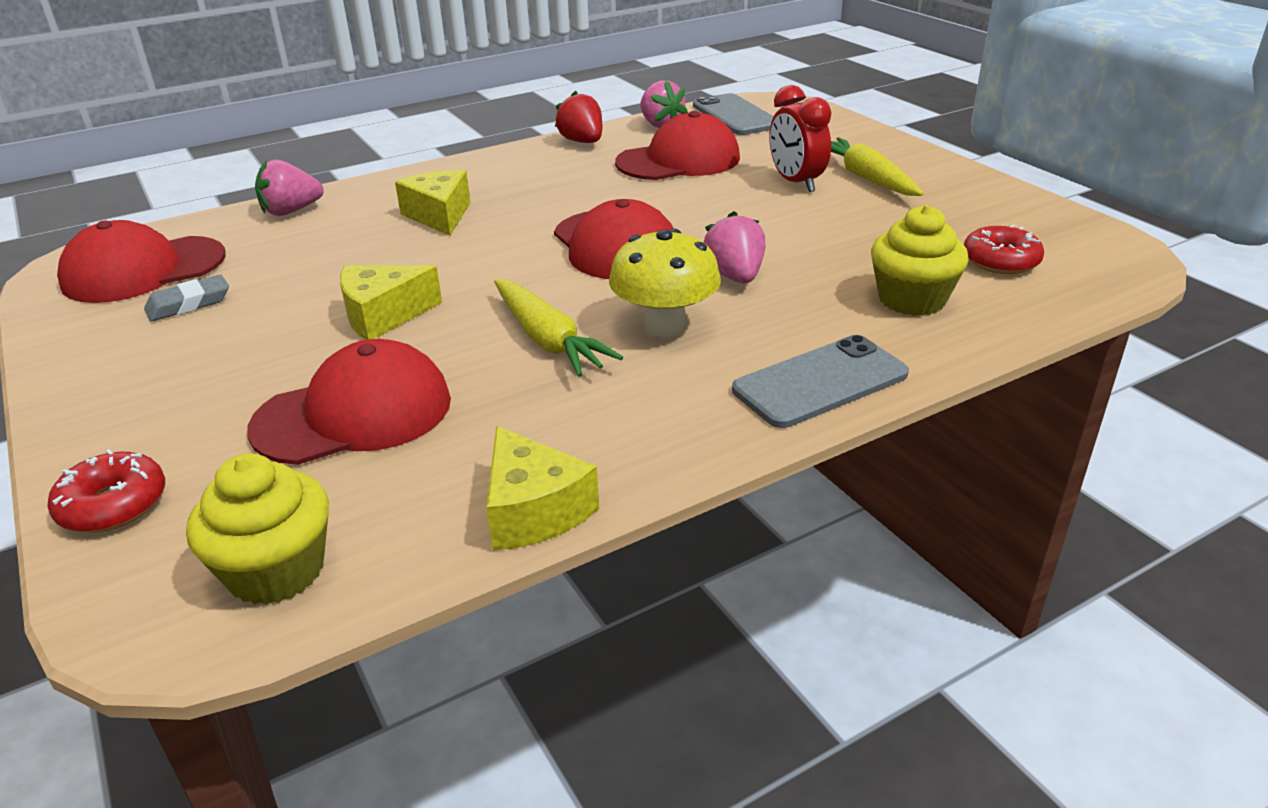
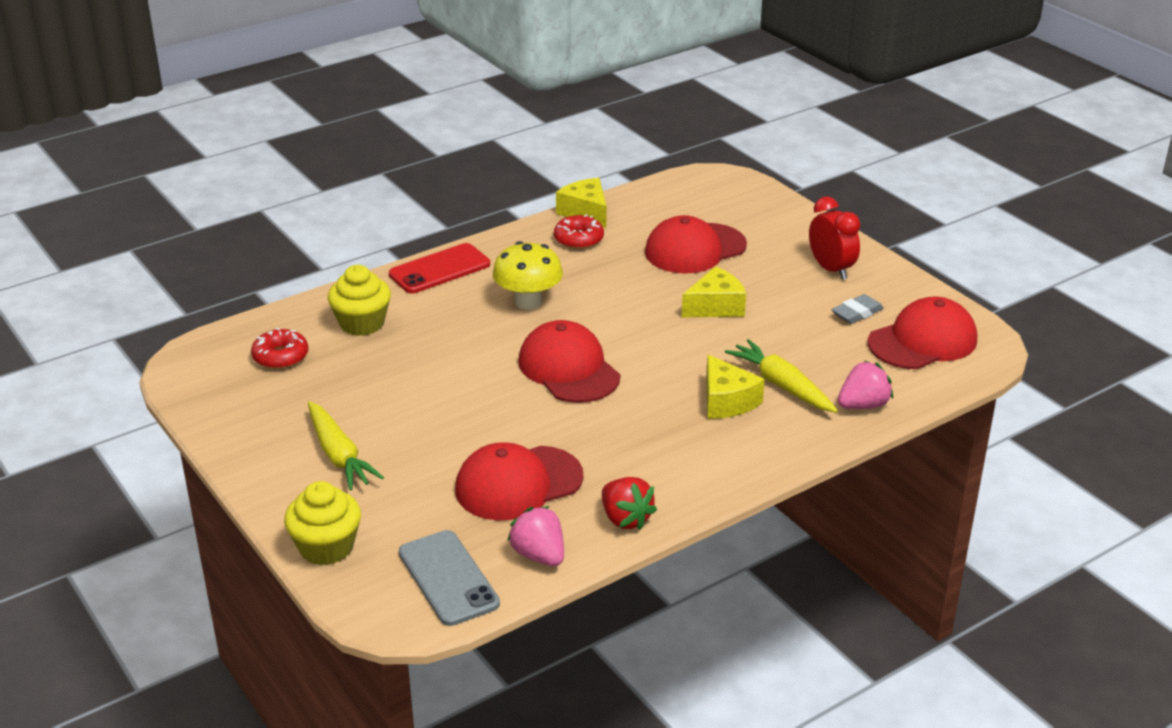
camera: 175 degrees right, 0 degrees up
red donut [48,449,165,533] -> red donut moved to [554,214,604,249]
yellow cupcake [186,453,329,605] -> yellow cupcake moved to [284,481,361,565]
yellow carrot [494,279,623,377] -> yellow carrot moved to [725,339,838,413]
pink strawberry [704,211,765,283] -> none
grey phone [732,335,909,428] -> red phone [389,243,490,293]
red clock [769,85,832,192] -> red clock moved to [809,197,860,280]

